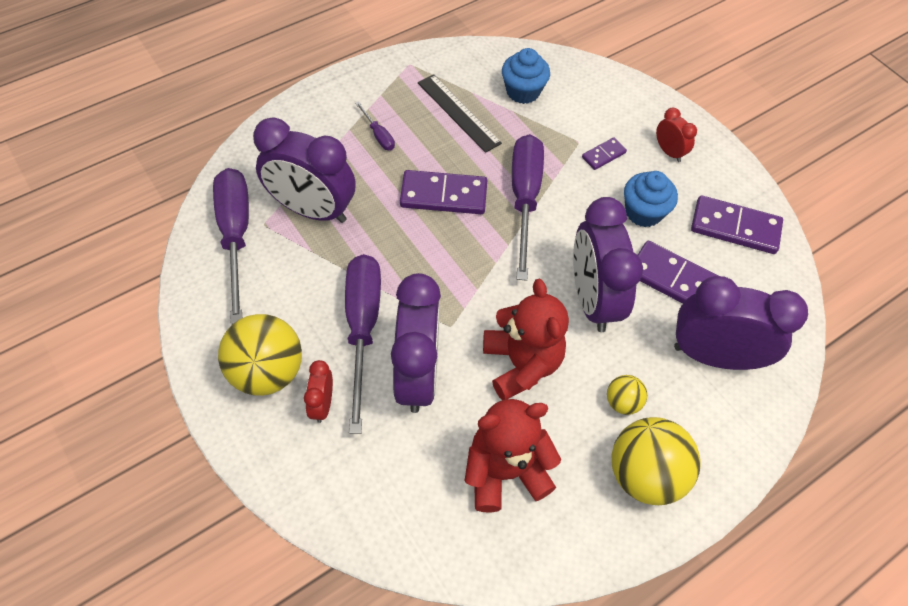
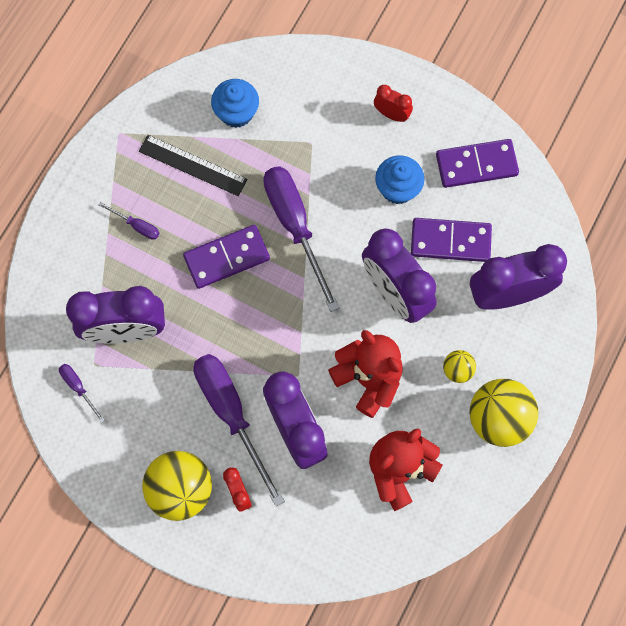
camera: 25 degrees left, 15 degrees up
purple screwdriver [213,168,249,324] -> purple screwdriver [59,364,105,423], size x0.44
purple domino [582,137,627,170] -> none

